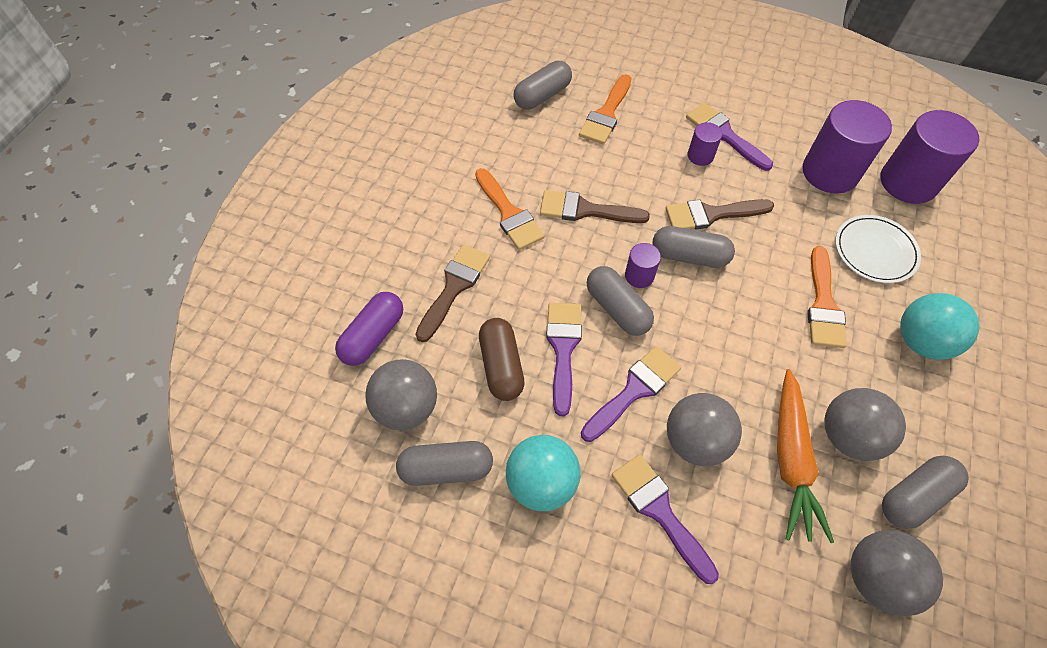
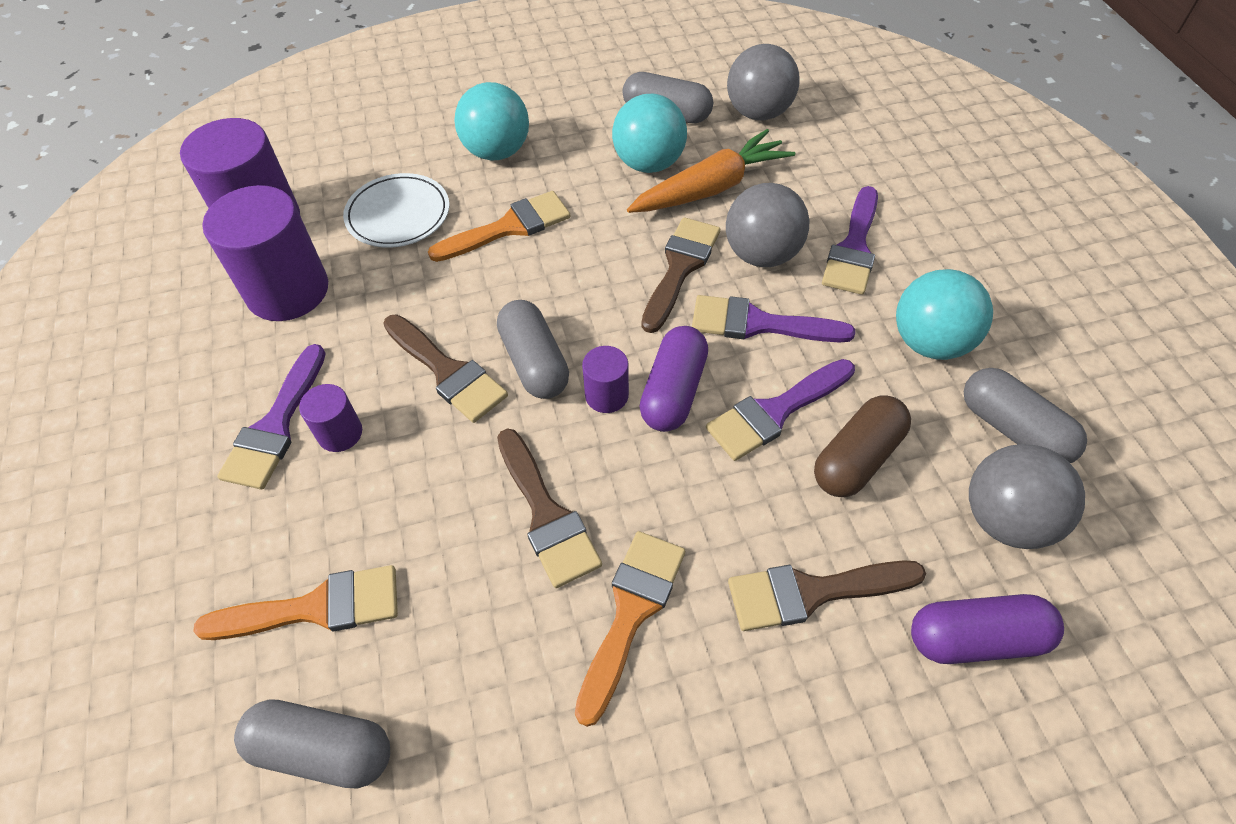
camera: 125 degrees left, 5 degrees down
grey capsule [587,266,654,336] -> purple capsule [639,326,708,432]
grey ball [825,388,906,461] -> turquoise ball [612,94,687,173]
none -> brown brush [641,217,720,333]

